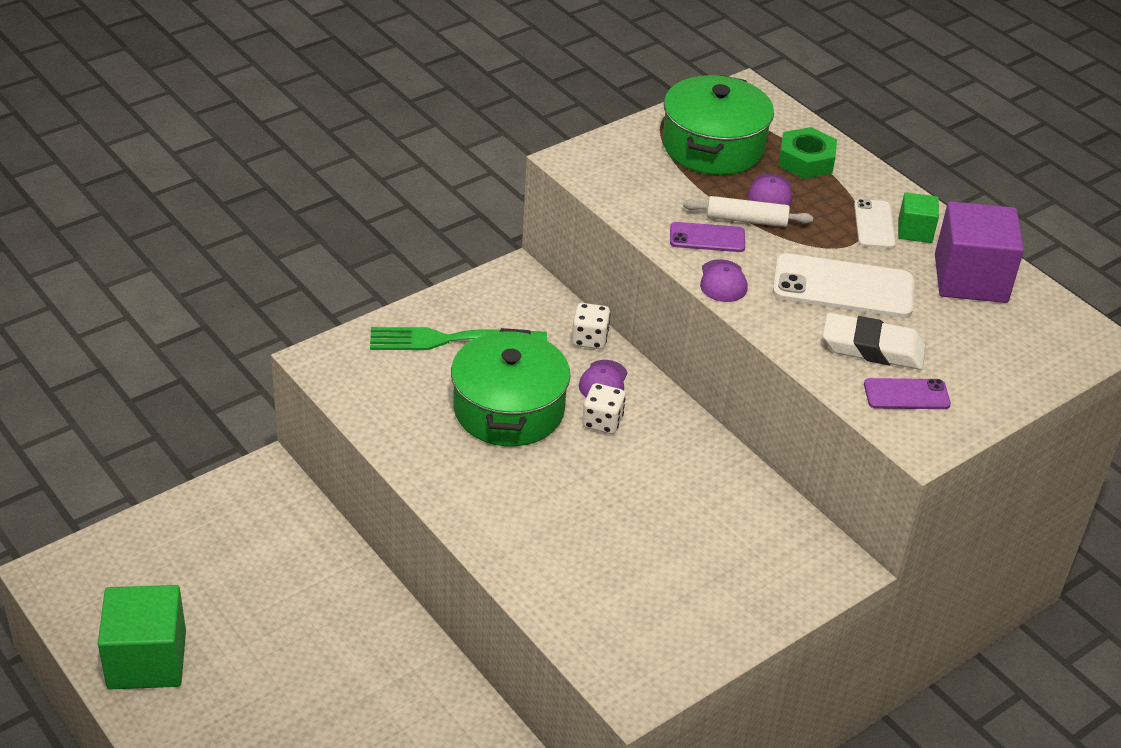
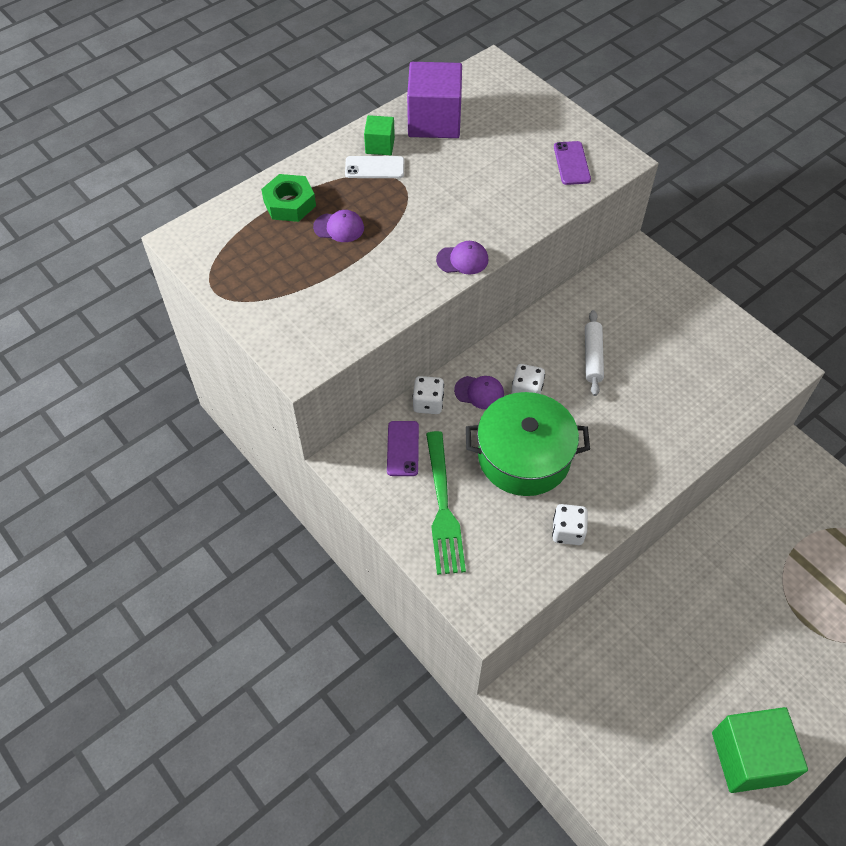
camera: 90 degrees left, 15 degrees up
green pot [663,75,774,175] -> none
purple phone [670,222,745,252] -> purple phone moved to [387,421,419,476]
white rolling pin [683,196,813,227] -> white rolling pin moved to [585,310,604,396]
white phone [773,253,914,318] -> none
white eraser [823,313,926,370] -> none
none -> white dice [552,504,588,545]

